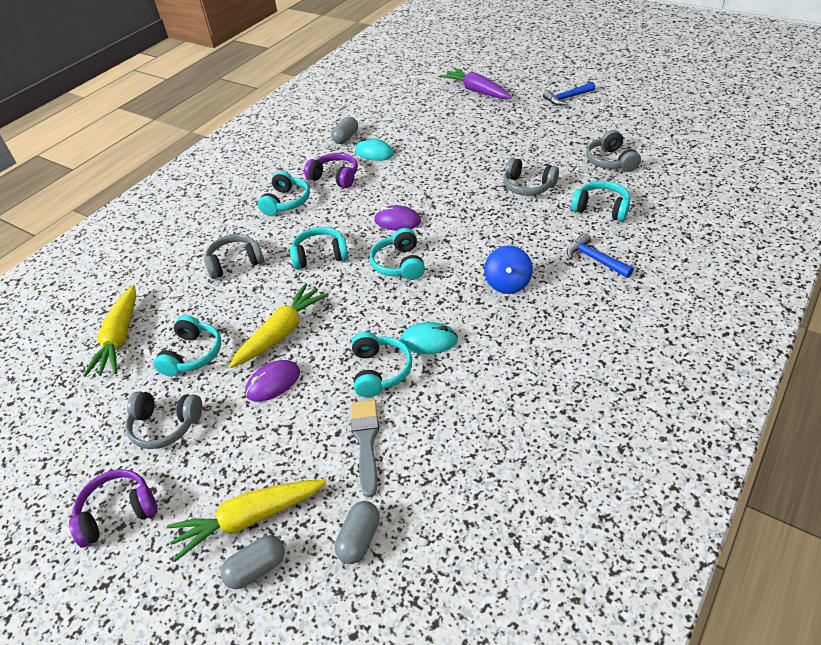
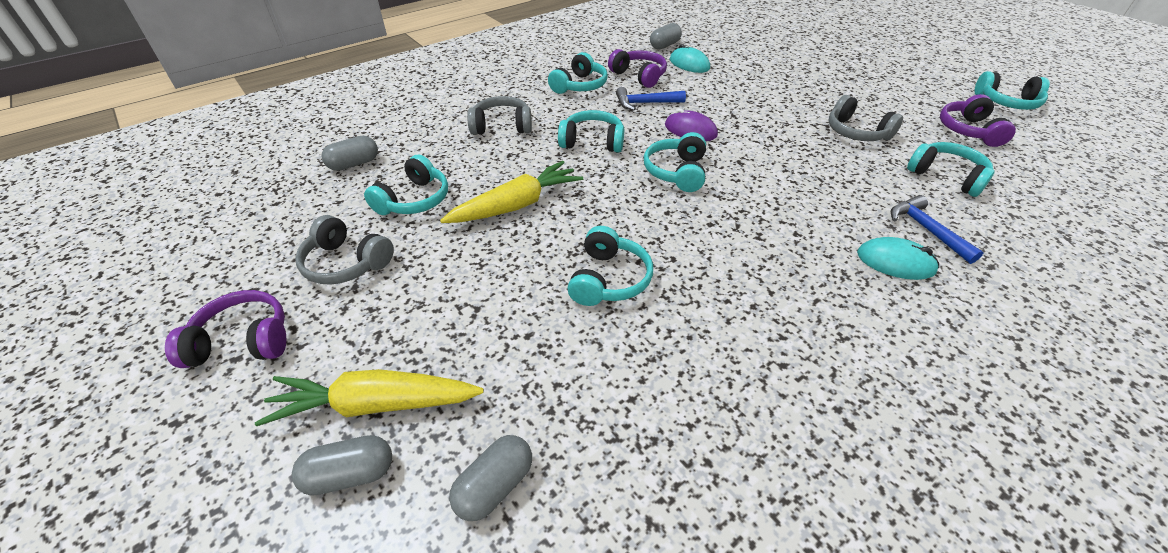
camera: 15 degrees right, 0 degrees up
yellow carrot [83,285,136,377] -> grey capsule [321,136,378,171]
purple mouse [245,360,300,402] -> none
grey brush [351,400,379,498] -> none
turquoise mouse [400,322,458,354] -> turquoise mouse moved to [857,237,939,280]
purple carrot [440,68,511,99] -> none
blue spinning top [484,246,533,294] -> none
blue hammer [543,82,595,106] -> blue hammer moved to [616,87,686,111]
grey headphones [586,130,641,172] -> purple headphones [940,94,1016,147]
none -> turquoise headphones [975,71,1050,110]

